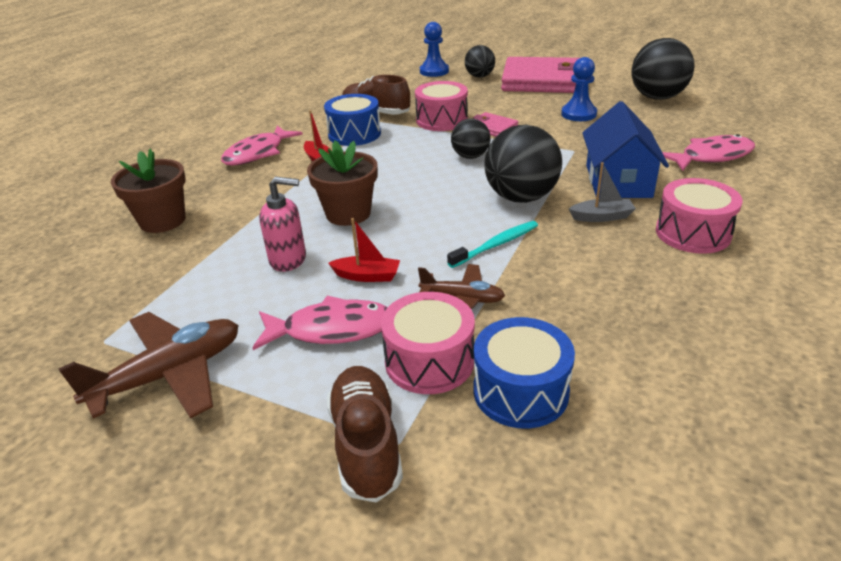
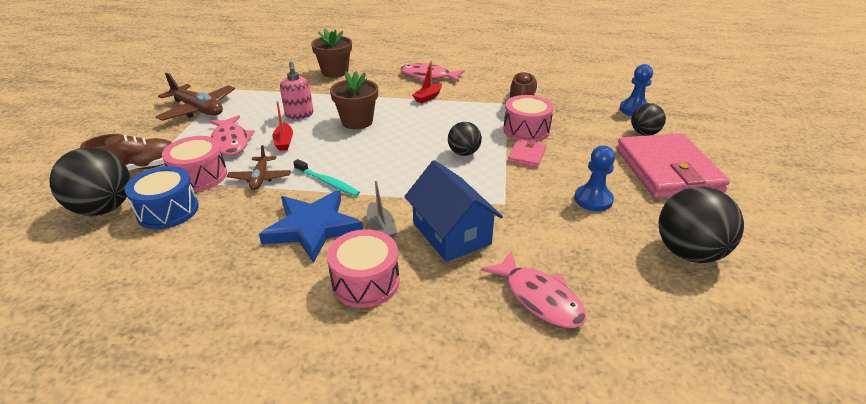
camera: 70 degrees right, 0 degrees up
blue drum [324,94,381,146] -> none
black ball [485,125,562,203] -> black ball moved to [49,147,131,216]
blue house [582,101,669,198] -> blue house turned 75 degrees clockwise [404,160,503,262]
none -> blue star [259,190,363,263]

